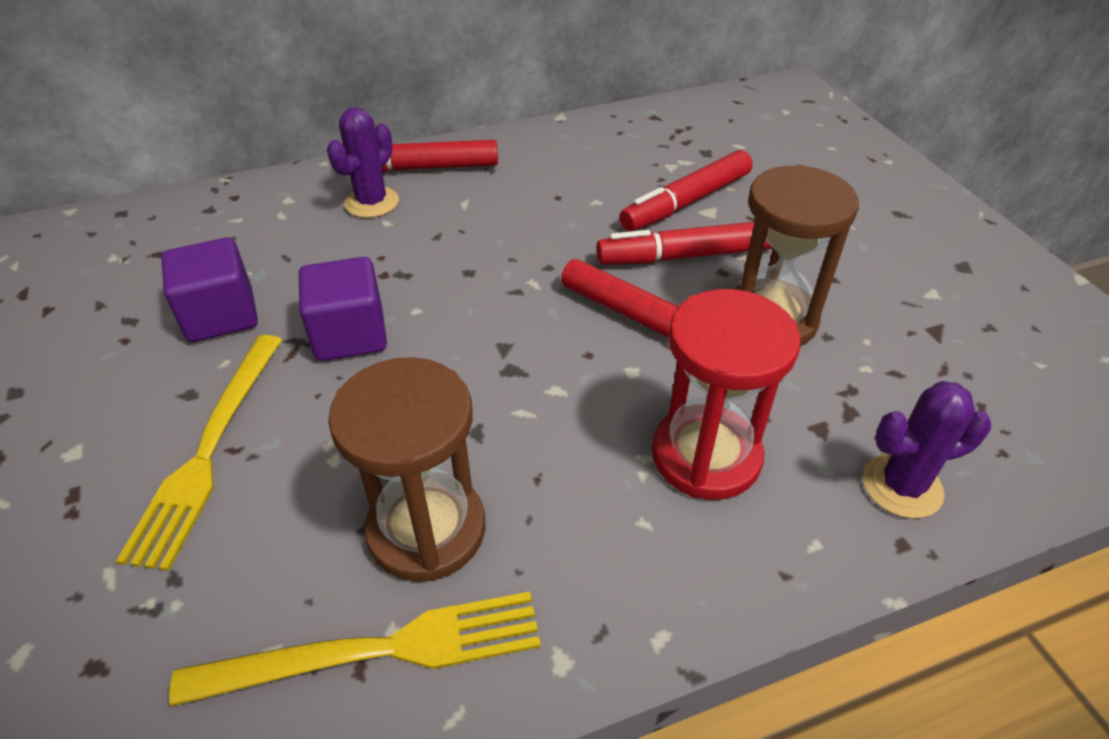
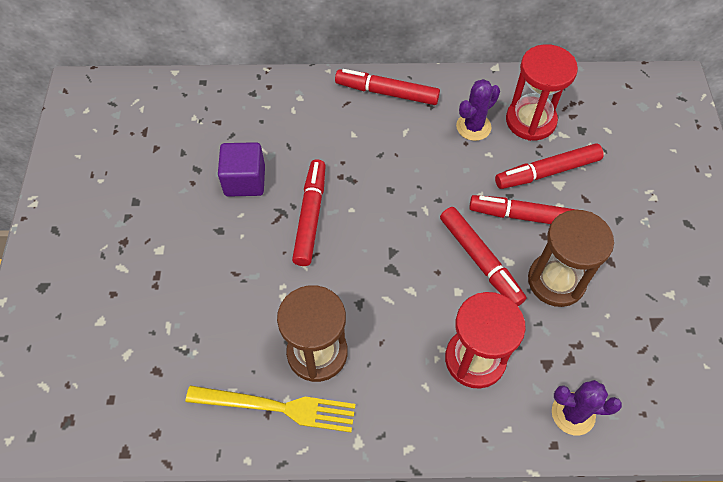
camera: 20 degrees right, 15 degrees up
yellow fork [116,335,282,571] -> none
purple cube [299,257,387,361] -> red marker [292,159,326,266]
purple cactus [327,107,399,218] -> purple cactus moved to [456,79,500,141]
none -> red hourglass [506,44,578,141]

